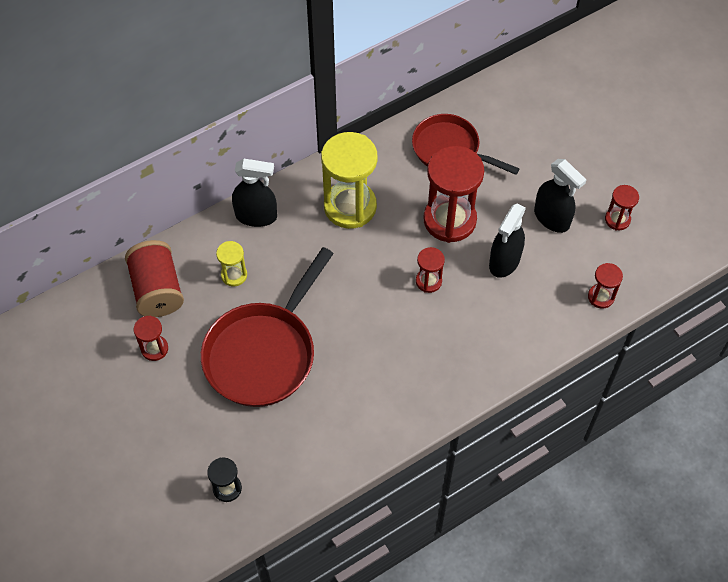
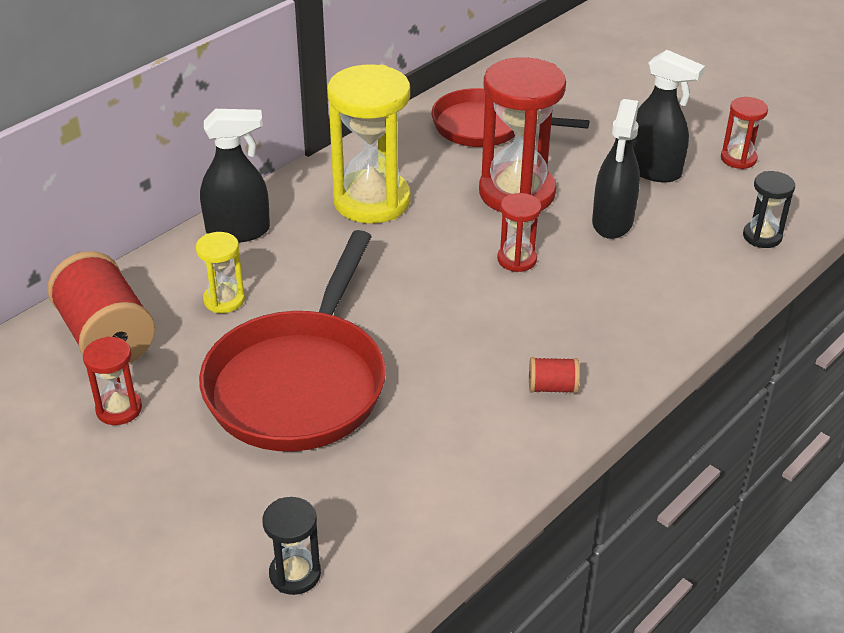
camera: 15 degrees left, 20 degrees down
red hourglass [588,263,623,308] -> black hourglass [743,171,795,248]
none -> red spool [529,357,580,393]

